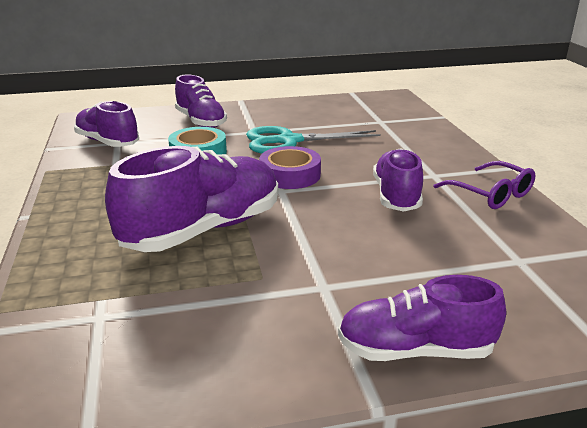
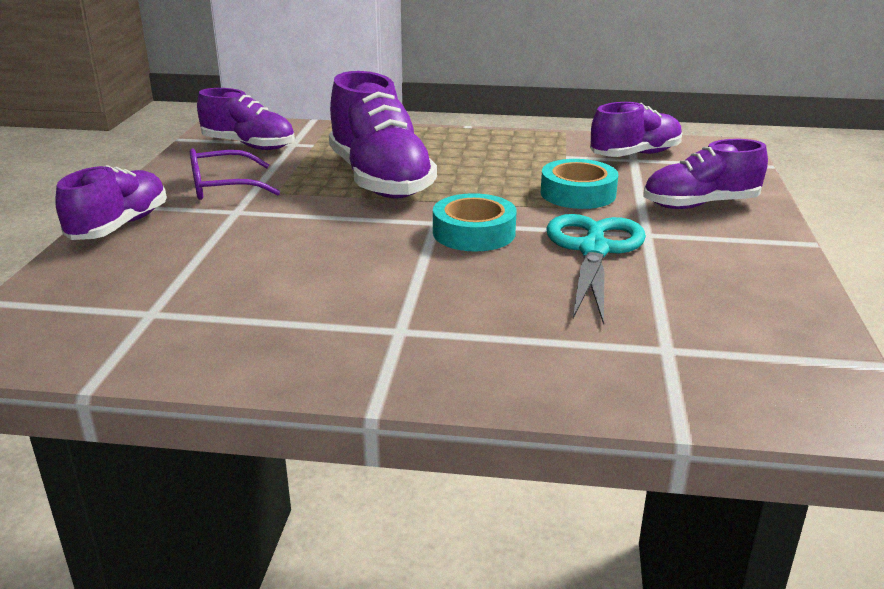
camera: 110 degrees right, 0 degrees up
purple tape [259,146,321,189] -> turquoise tape [433,193,516,251]
purple shoe [373,148,423,212] -> purple shoe moved to [197,88,295,150]
purple glasses [433,161,535,209] -> purple glasses moved to [190,148,280,200]

